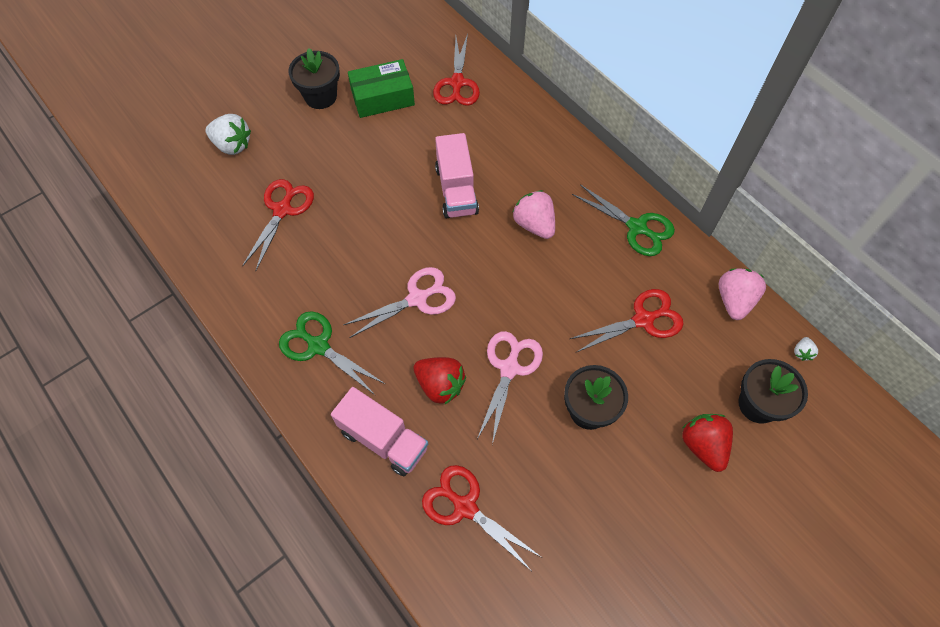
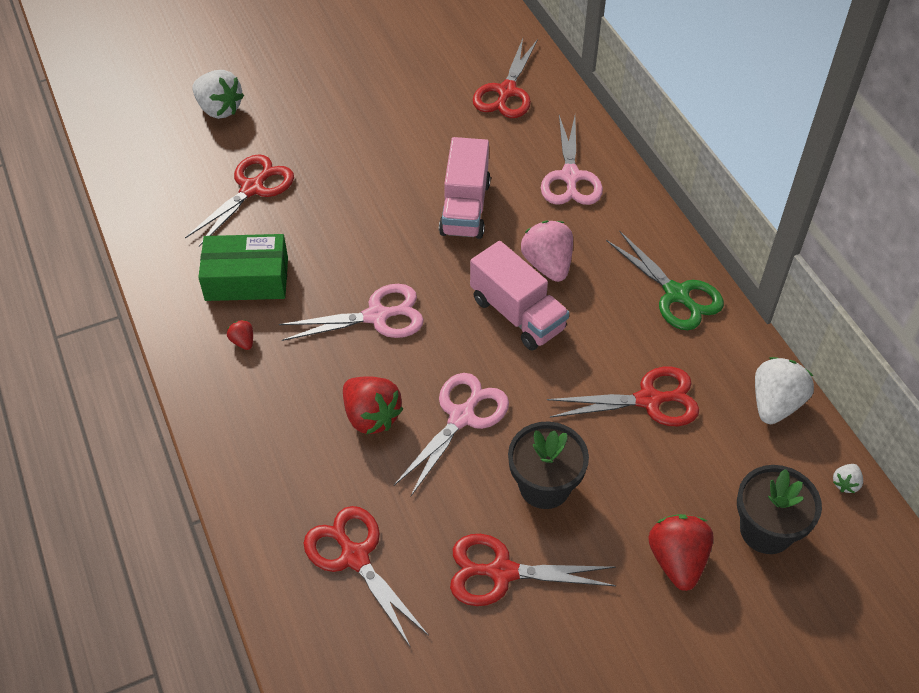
camera: 15 degrees right, 10 degrees down
green scissors [279,311,385,396] -> red strawberry [227,320,253,350]
black flower pot [289,48,340,109] -> none
pink truck [331,387,428,477] -> pink truck moved to [470,241,569,351]
green box [348,59,415,118] -> green box moved to [198,234,288,301]
pink strawberry [719,268,766,320] -> white strawberry [755,357,814,424]
none -> red scissors [450,534,616,606]
none -> pink scissors [541,115,603,205]

